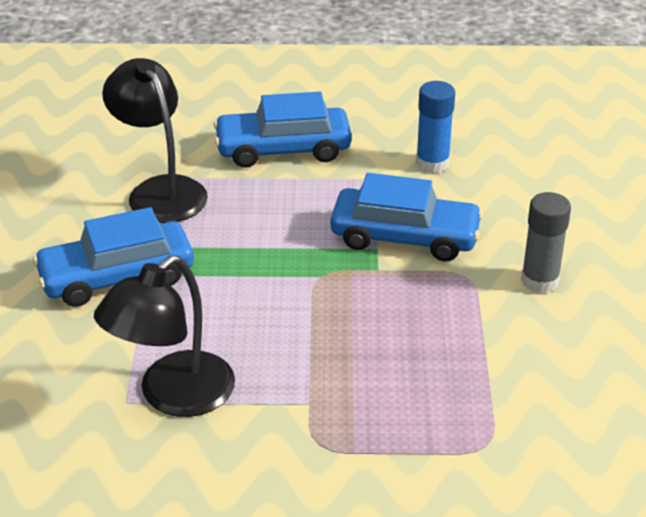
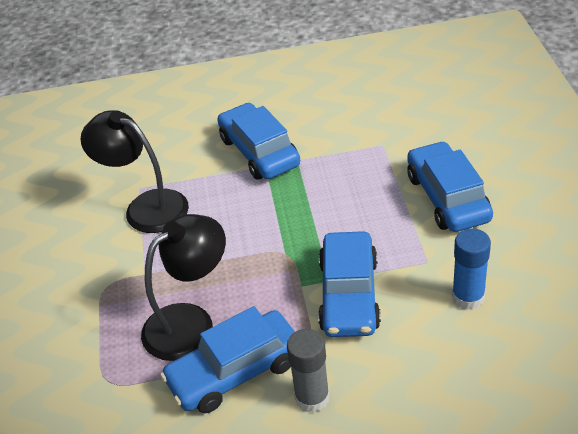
camera: 85 degrees right, 5 degrees up
black lamp [102,58,208,223] -> black lamp moved to [141,214,226,361]
none -> blue car [160,306,295,413]

